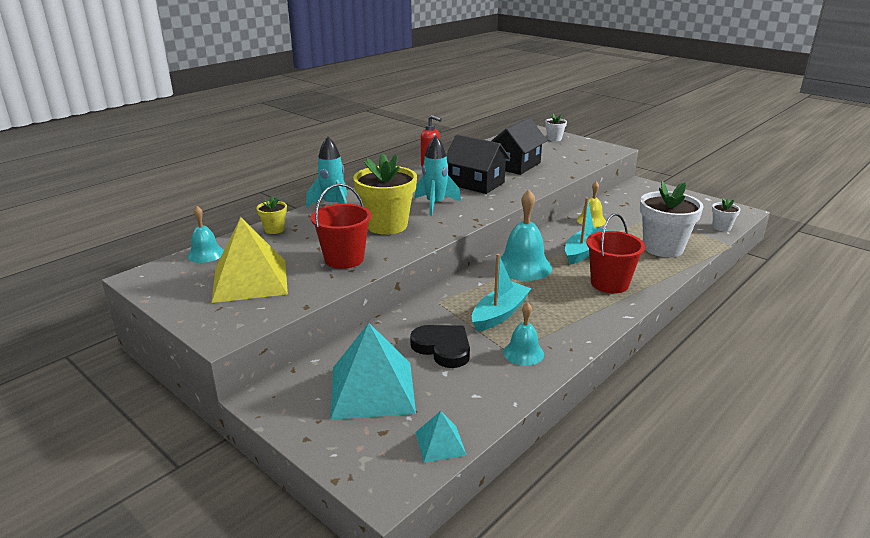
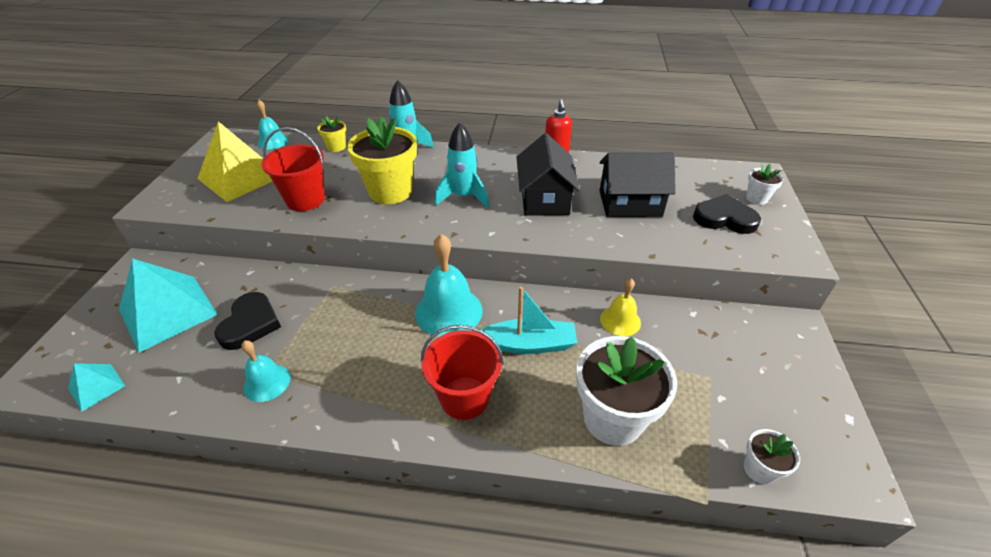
camera: 55 degrees right, 15 degrees up
turquoise boat [472,254,532,332] -> none
none -> black heart [693,194,761,234]

